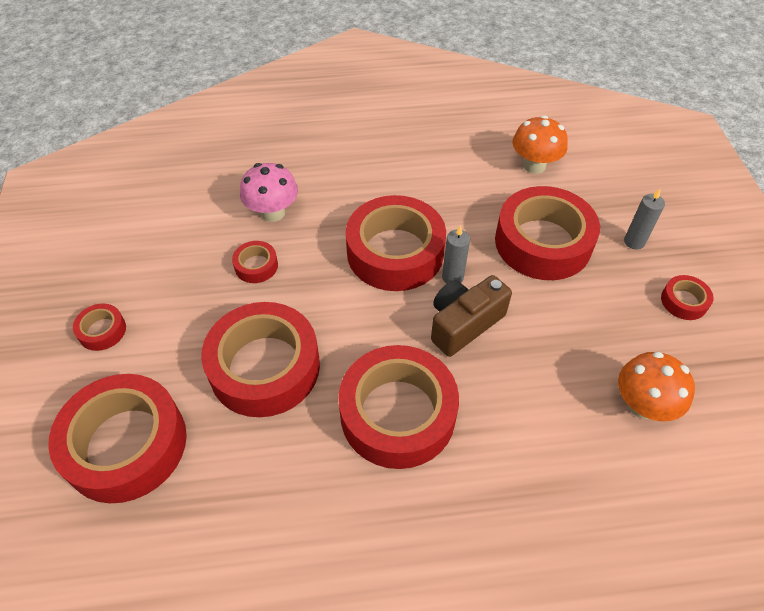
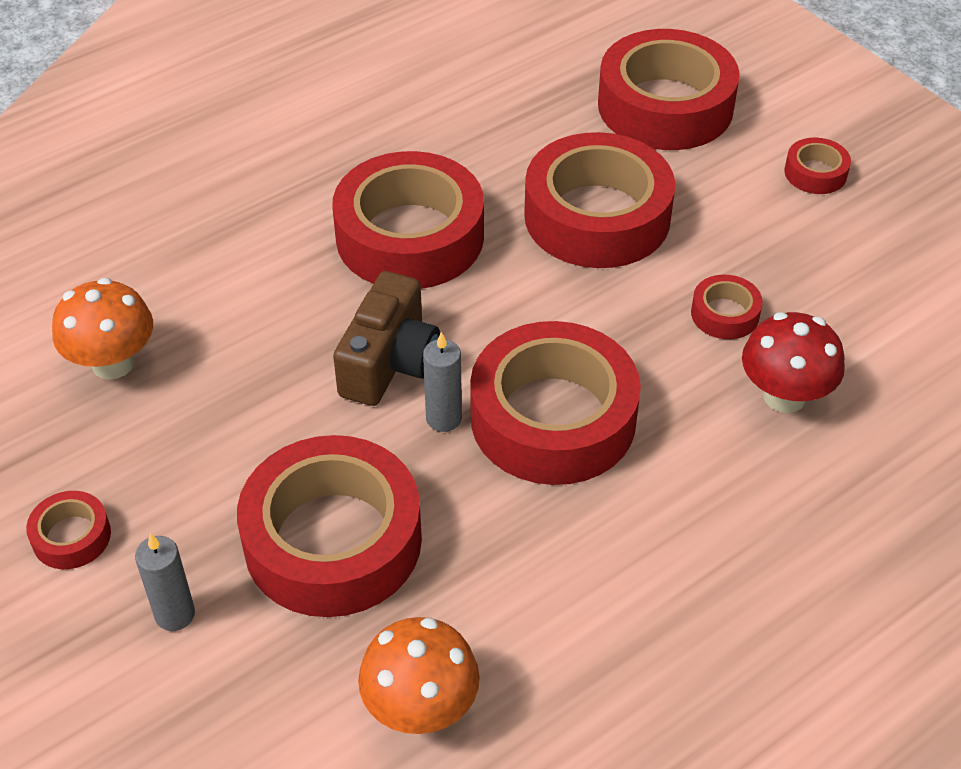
camera: 150 degrees right, 5 degrees down
pink mushroom [240,163,298,222] -> red mushroom [742,312,845,413]

